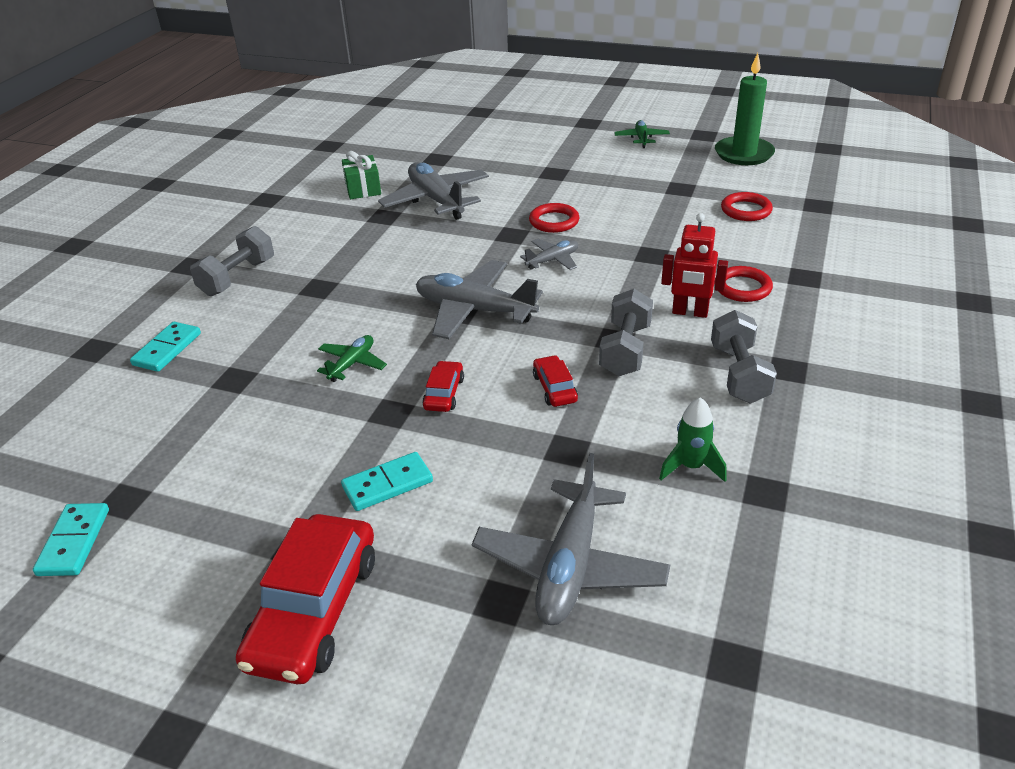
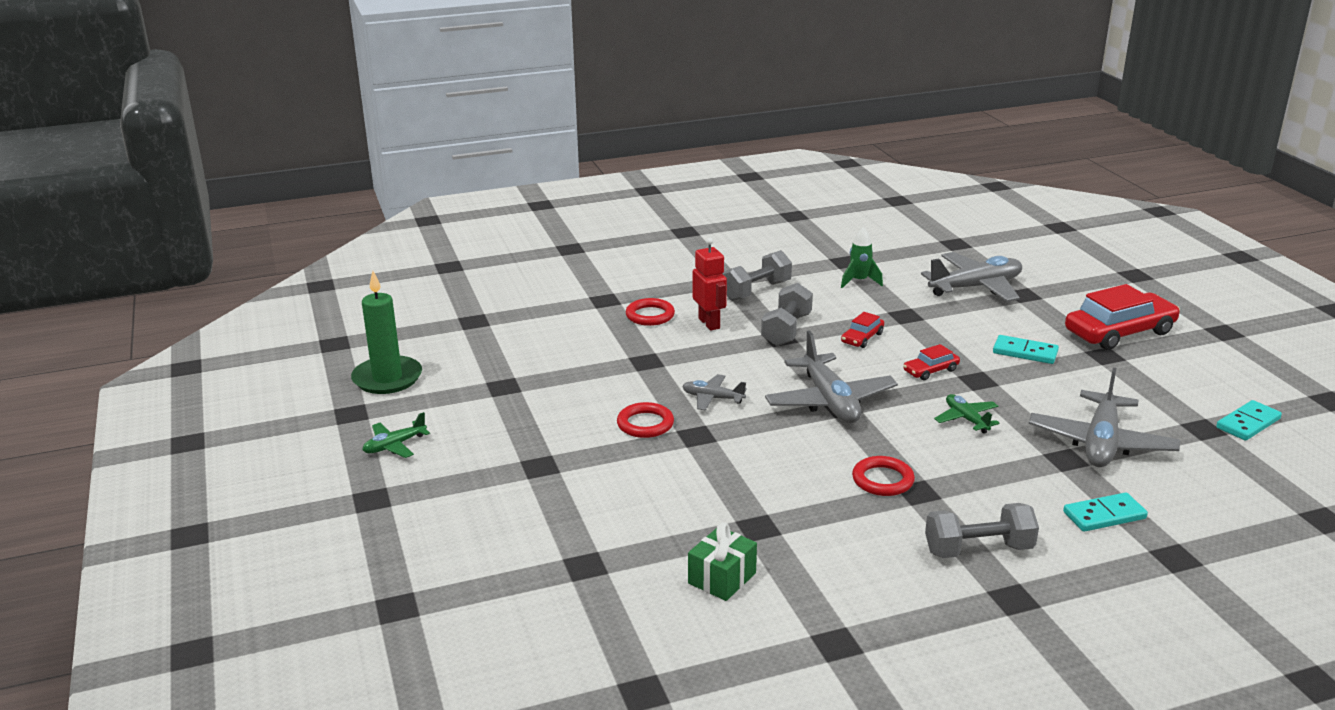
camera: 130 degrees left, 10 degrees down
green plane [317,335,387,382] -> green plane turned 75 degrees clockwise [934,394,1000,434]
grey plane [378,162,489,220] -> grey plane moved to [1029,367,1180,467]
grey dumbbell [599,289,653,376] -> grey dumbbell turned 45 degrees counterclockwise [761,283,813,346]
red ring [721,192,773,221] -> red ring moved to [852,456,915,496]

